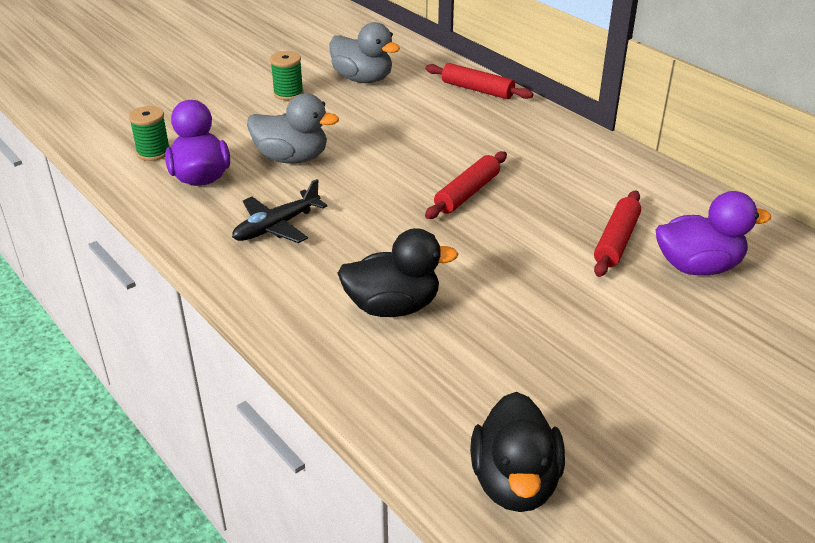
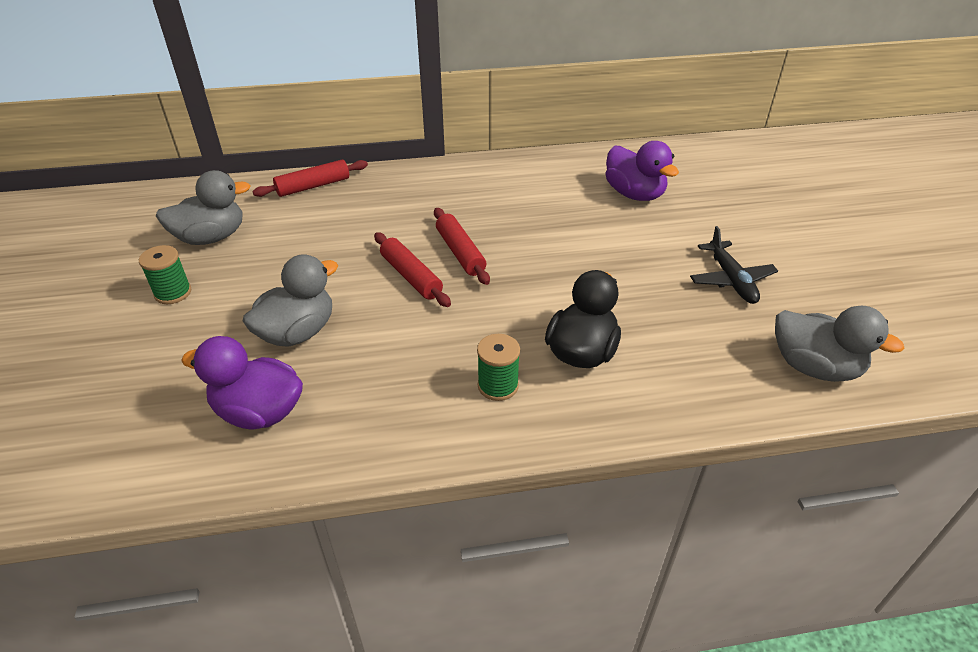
camera: 60 degrees left, 5 degrees up
green spool [129,106,170,161] -> green spool moved to [477,334,520,401]
black plane [232,179,327,243] -> black plane moved to [690,226,778,304]
black duck [470,392,565,512] -> grey duck [775,306,905,382]
red rolling pin [594,190,641,277] -> red rolling pin moved to [374,232,451,307]
purple duck [656,191,771,275] -> purple duck turned 120 degrees clockwise [605,141,679,201]

